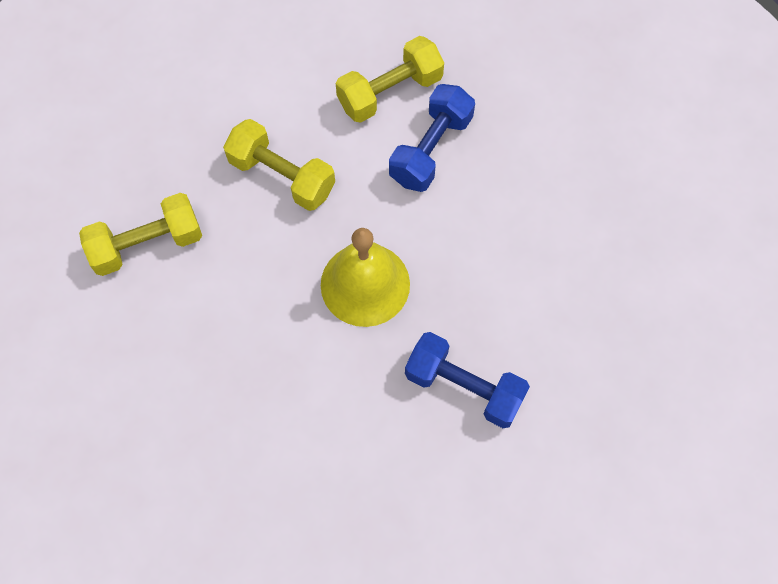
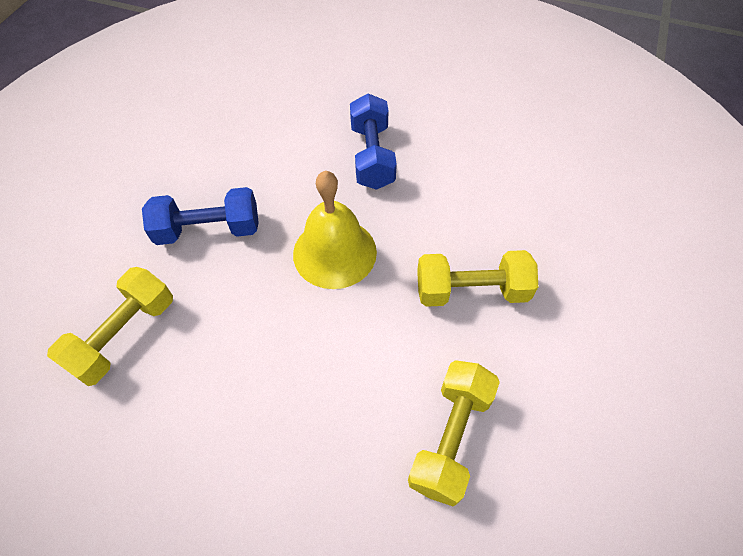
camera: 145 degrees right, 10 degrees down
yellow dumbbell [79,193,202,276] -> yellow dumbbell moved to [47,267,173,386]
blue dumbbell [389,84,475,192] -> blue dumbbell moved to [350,94,397,190]

